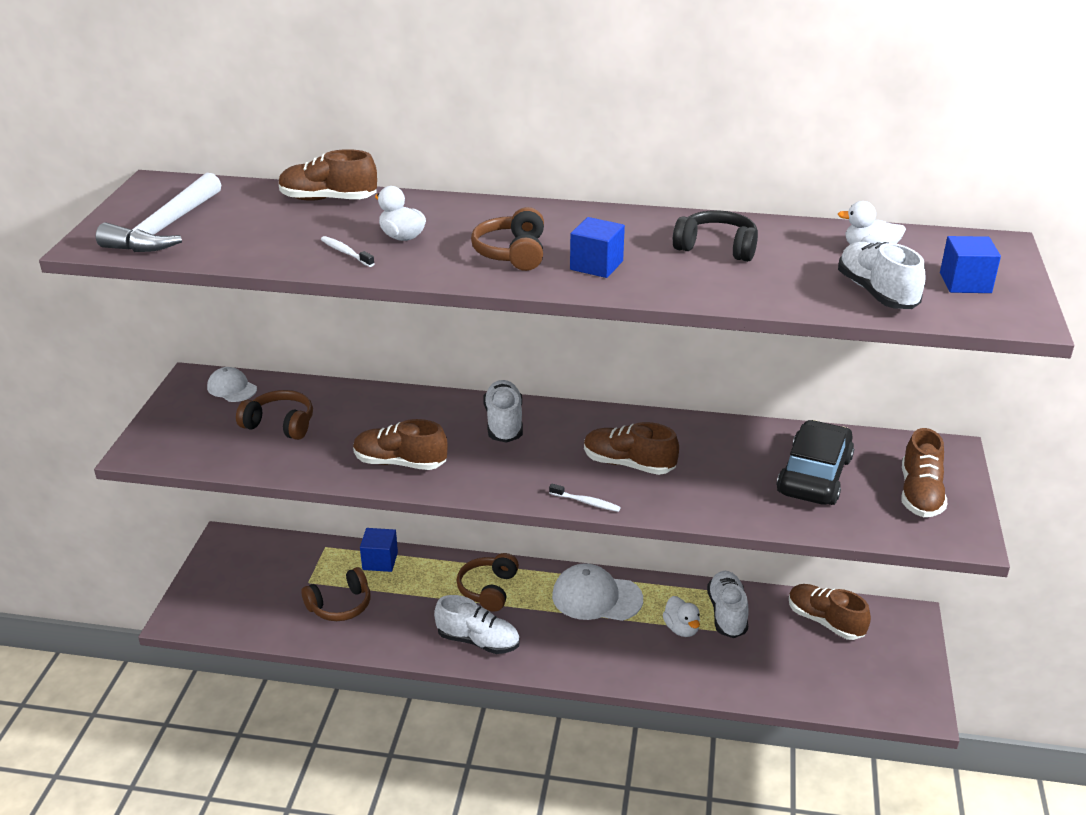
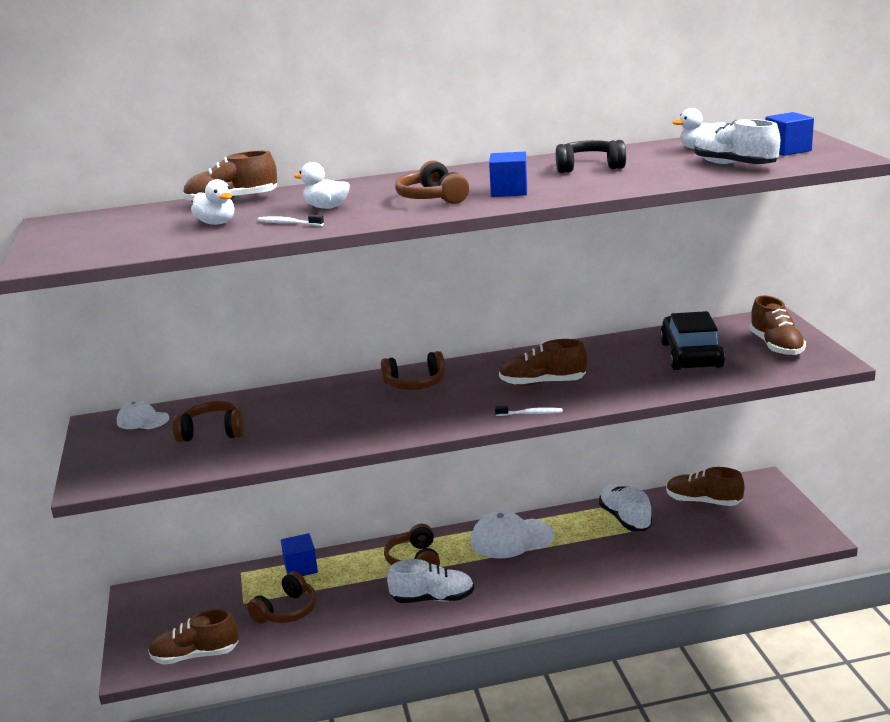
camera: 20 degrees left, 10 degrees down
white hammer [96,173,221,252] -> none
brown shoe [353,419,448,470] -> brown shoe moved to [148,609,239,665]
white shoe [483,380,523,443] -> brown headphones [381,351,445,390]
white duck [663,596,700,637] -> white duck moved to [191,179,234,225]

